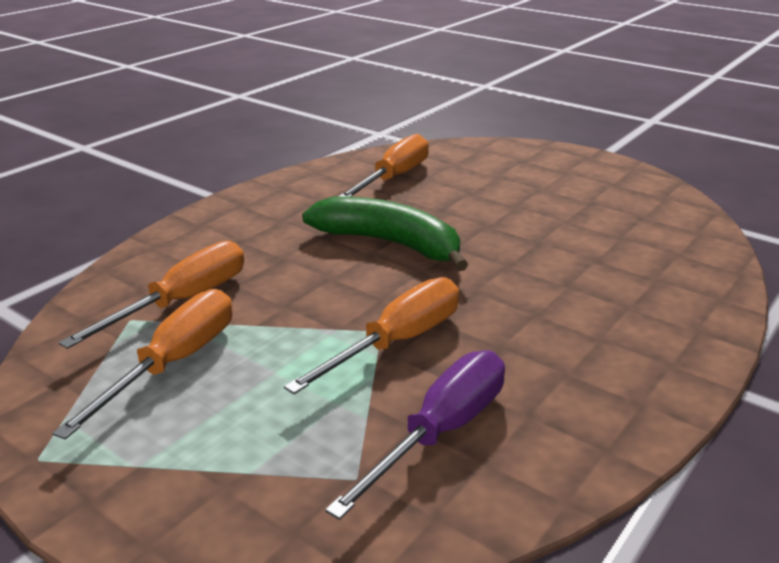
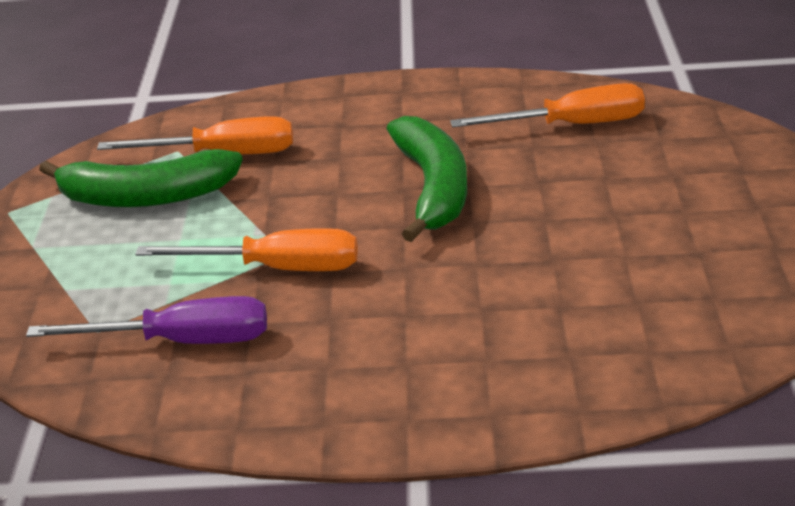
camera: 55 degrees right, 5 degrees up
orange screwdriver [52,289,232,439] -> green banana [39,149,243,207]

